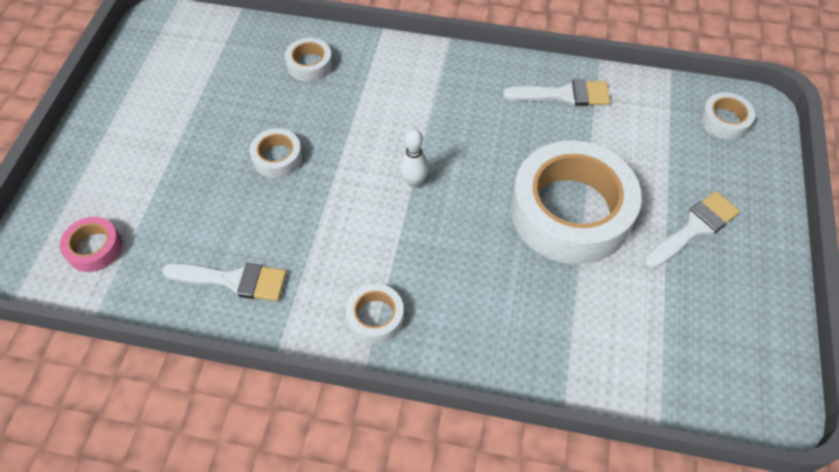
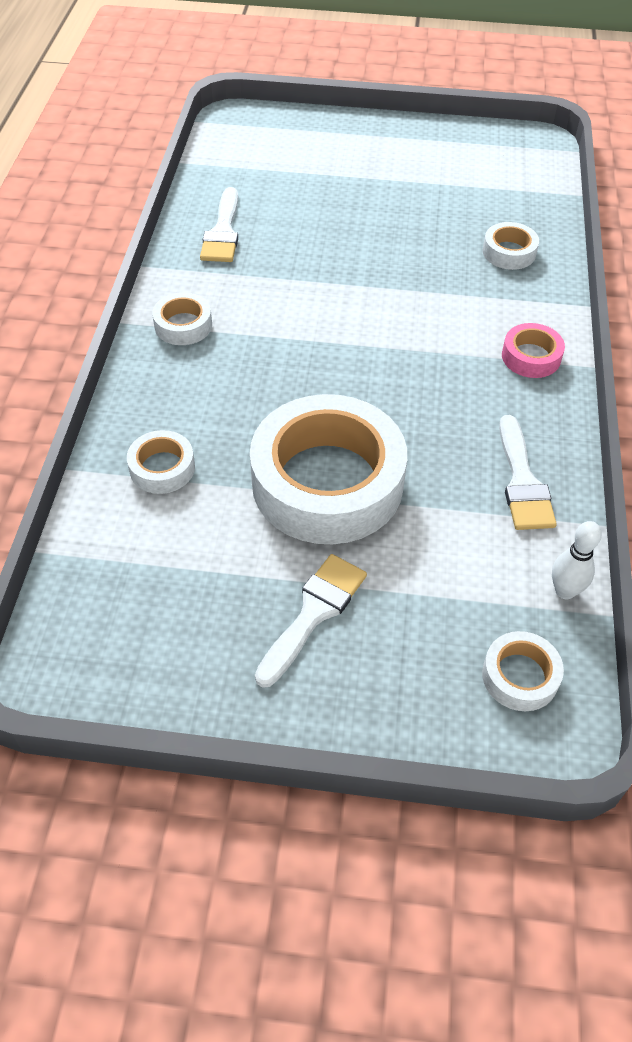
camera: 85 degrees right, 5 degrees down
pink tape [60,217,122,272] -> pink tape moved to [502,323,565,378]
white tape [249,128,303,178] -> white tape moved to [127,430,195,494]
white bowling pin [400,129,429,188] -> white bowling pin moved to [552,521,602,599]
white brush [644,191,740,268] -> white brush turned 105 degrees counterclockwise [255,554,367,688]

